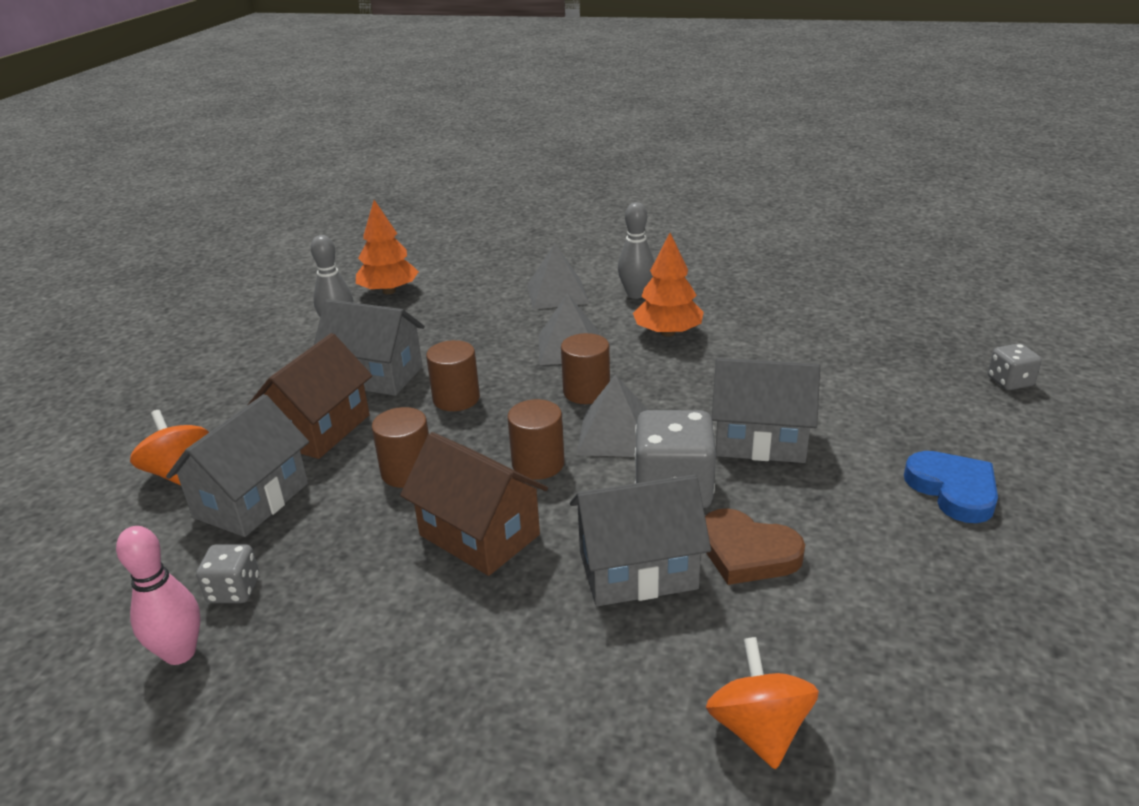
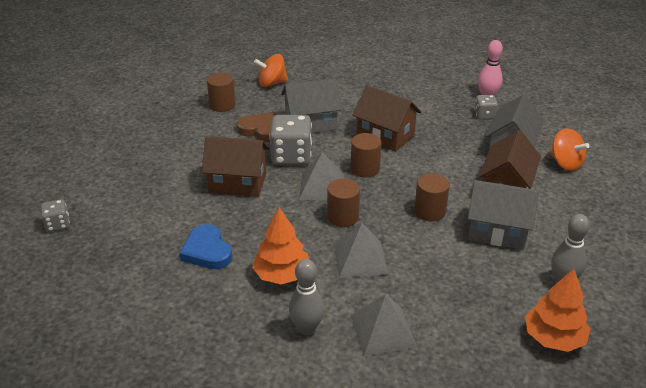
camera: 175 degrees right, 5 degrees up
brown cylinder [372,407,429,488] -> brown cylinder moved to [207,73,236,112]
orange spinning top [706,637,819,769] -> orange spinning top turned 90 degrees clockwise [254,54,288,87]
grey house [712,358,820,463] -> brown house [202,136,269,197]
blue heart [904,451,998,523] -> blue heart moved to [179,224,233,269]

